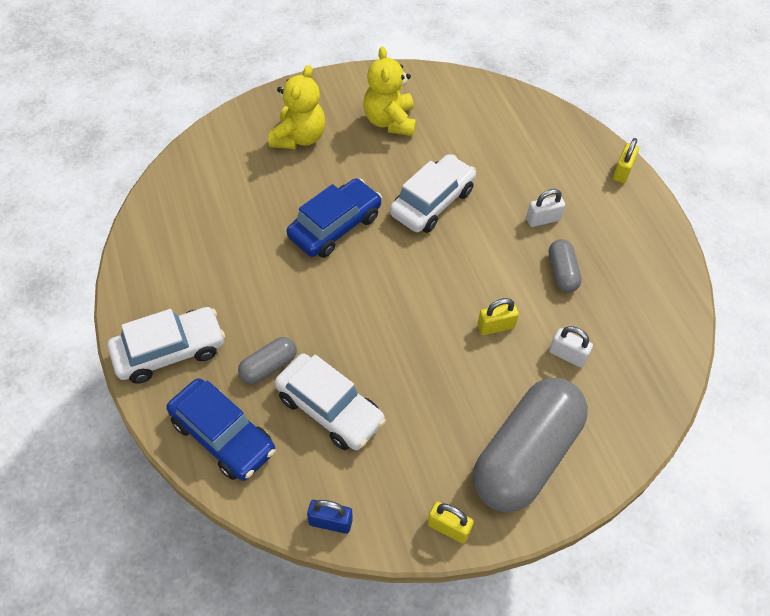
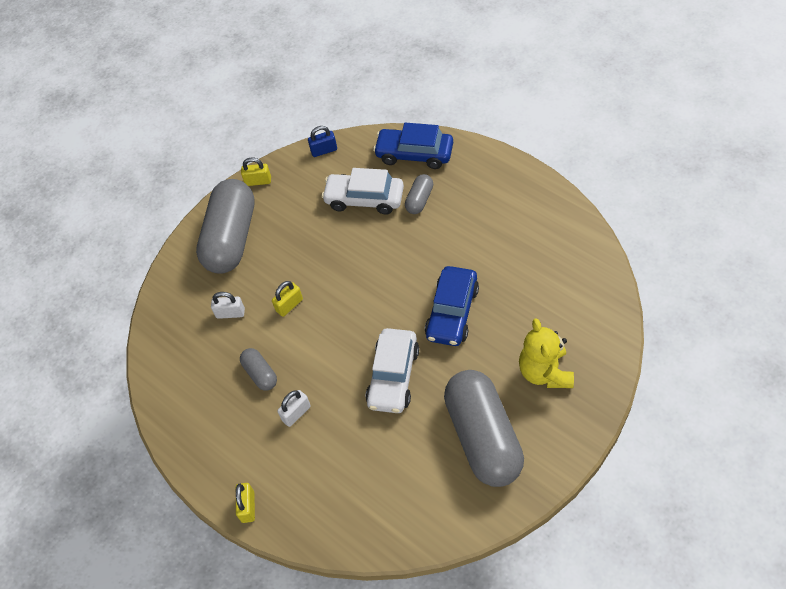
camera: 160 degrees right, 0 degrees up
white car [107,307,225,384] -> none
yellow teddy bear [363,46,416,136] -> grey capsule [444,370,524,487]

